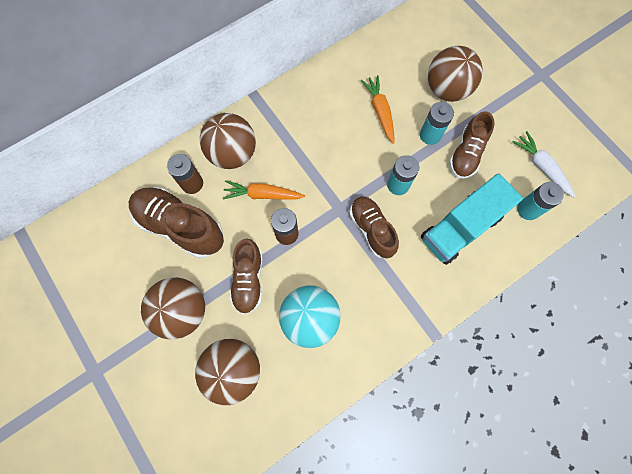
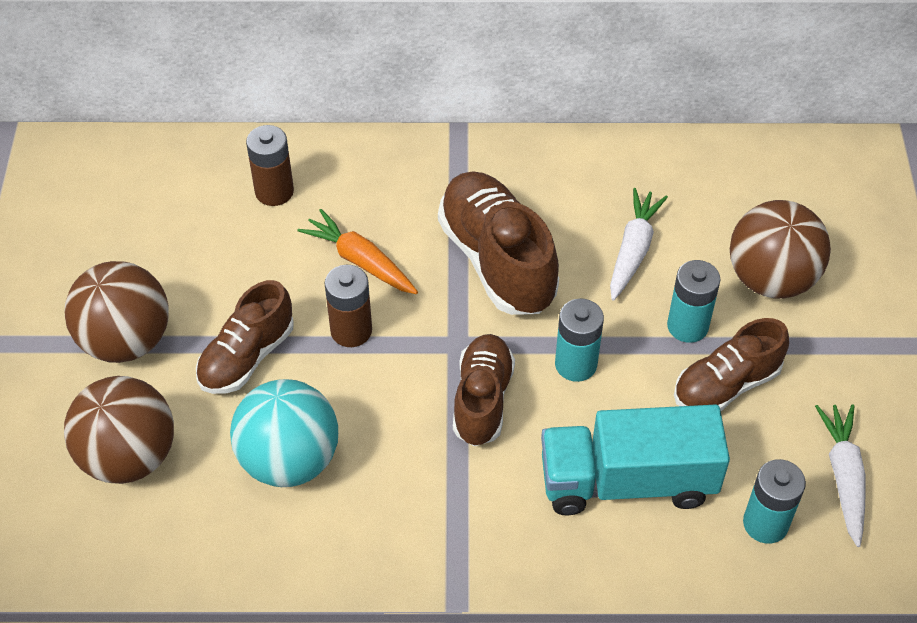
camera: 35 degrees right, 20 degrees down
brown shoe [129,187,224,259] -> brown shoe moved to [438,171,559,315]
brown ball [200,113,256,169] -> none
orange carrot [360,75,394,144] -> white carrot [610,188,668,301]

